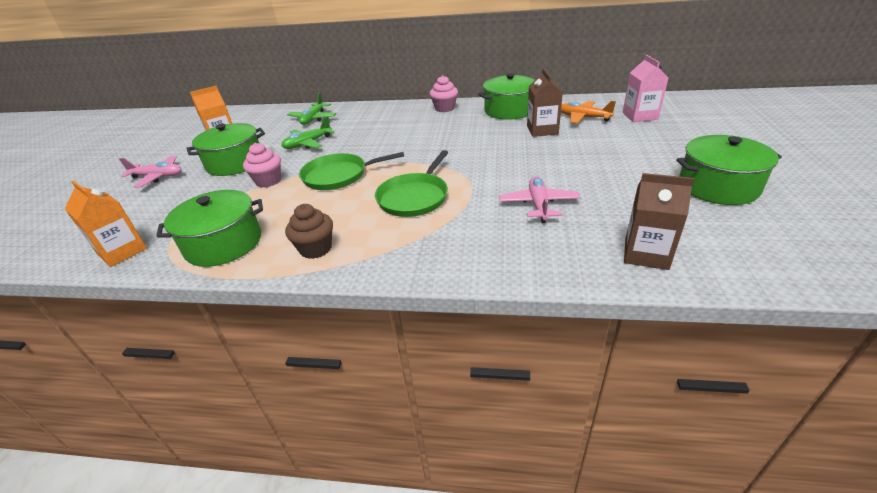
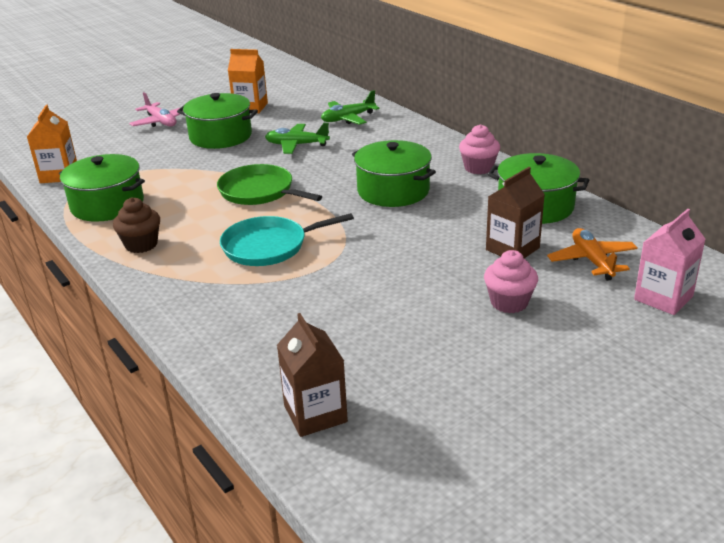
camera: 45 degrees right, 5 degrees down
pink cupcake [243,143,281,188] -> pink cupcake moved to [484,250,538,313]
green pan [375,150,449,217] -> turquoise pan [220,213,354,266]
pink plane [499,176,581,223] -> none
green pot [676,135,782,205] -> green pot moved to [352,140,436,207]

